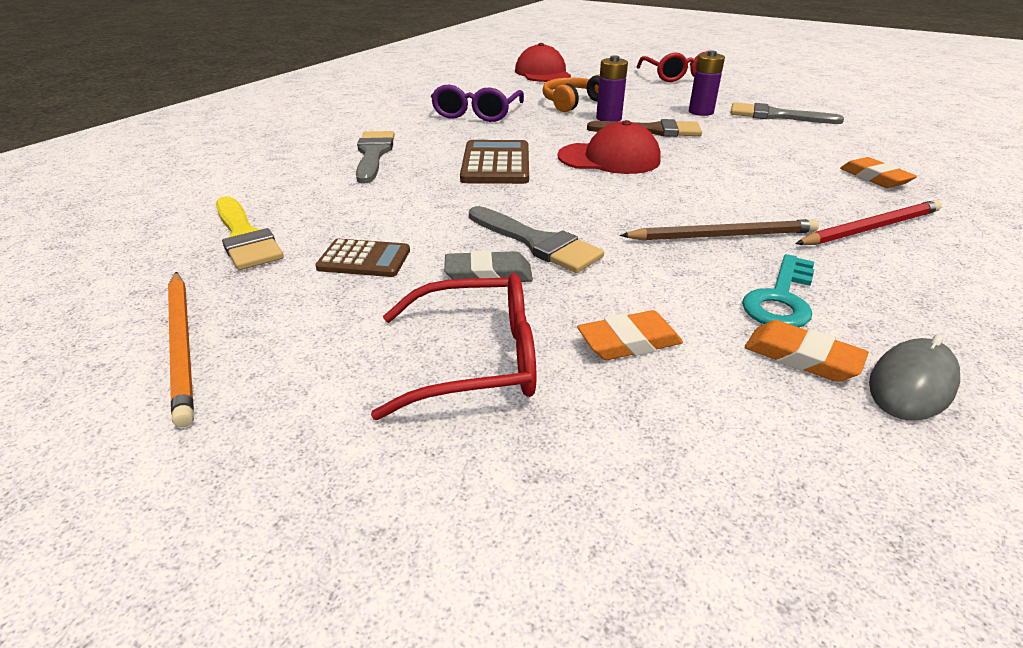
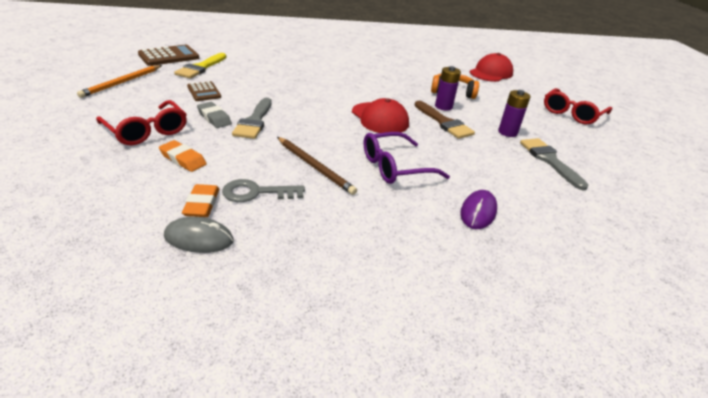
camera: 50 degrees right, 0 degrees up
grey brush [356,131,395,183] -> none
purple glasses [431,85,524,122] -> purple glasses moved to [363,132,450,184]
brown calculator [460,140,529,184] -> brown calculator moved to [138,45,199,66]
turquoise key [742,254,814,327] -> grey key [222,179,305,202]
red pencil [795,200,942,245] -> none
orange eraser [840,157,917,188] -> purple mouse [460,190,497,229]

